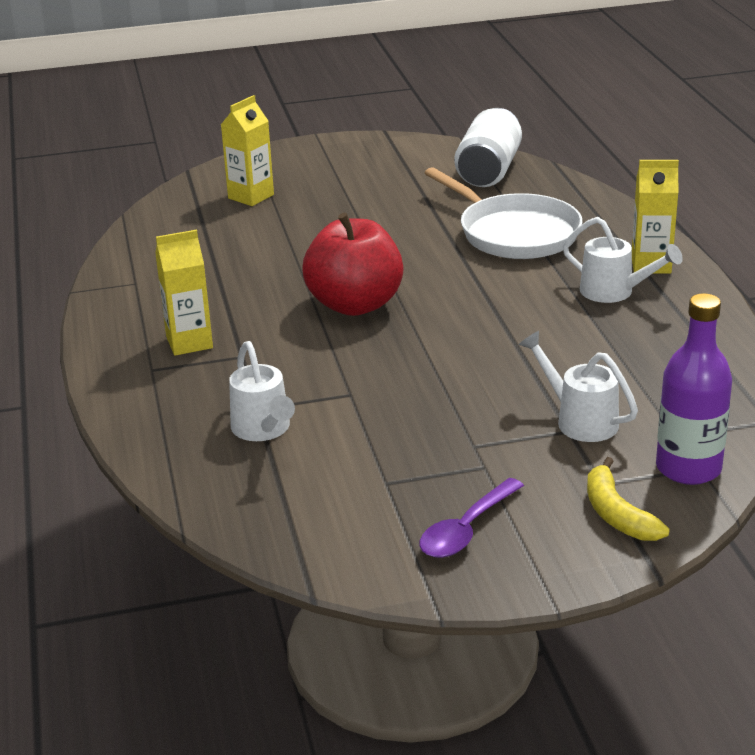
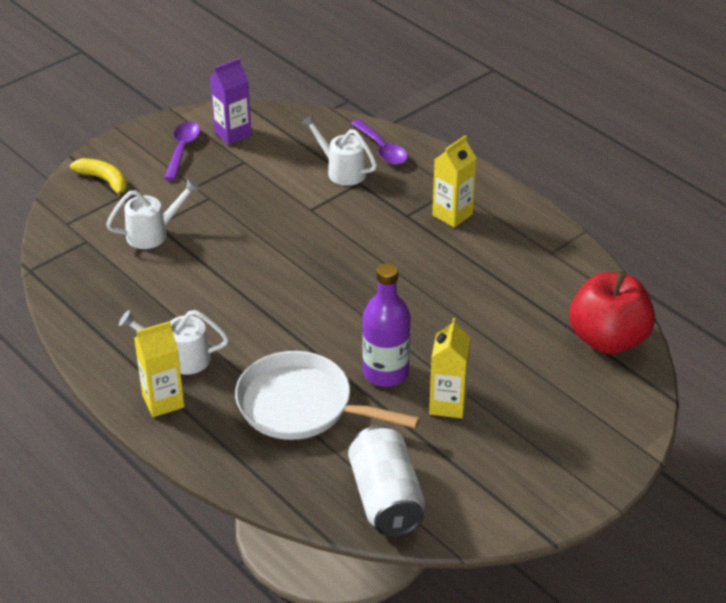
camera: 150 degrees right, 10 degrees up
yellow carton [221,95,274,206] -> yellow carton moved to [429,318,470,418]
red apple [303,212,403,316] -> red apple moved to [569,271,655,354]
white watering can [519,331,638,442] -> white watering can turned 45 degrees counterclockwise [106,178,200,249]
purple bottle [656,293,732,485] -> purple bottle moved to [362,263,411,387]
none -> purple carton [210,58,252,145]
none -> purple spoon [351,119,408,165]

